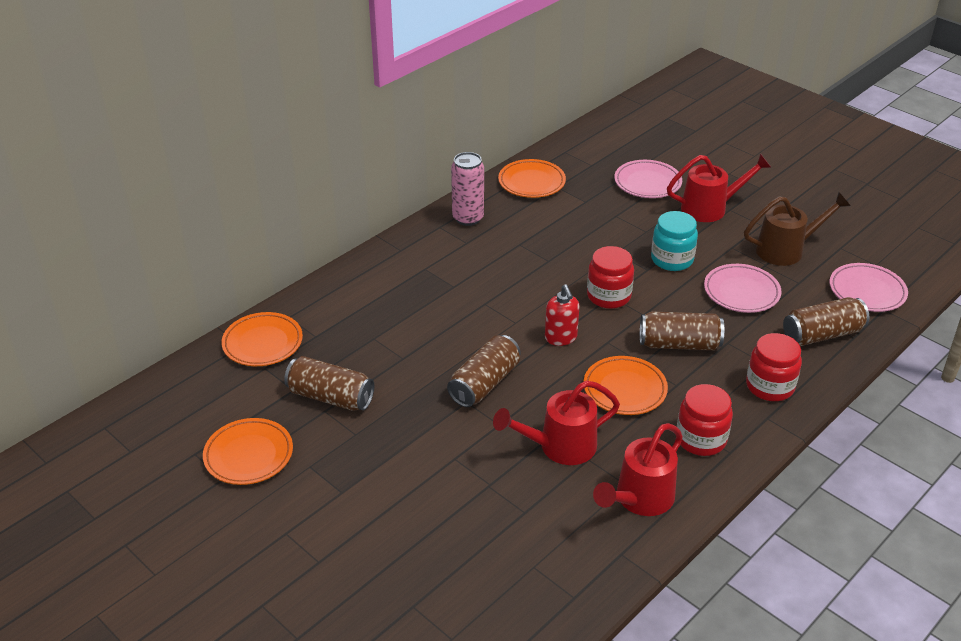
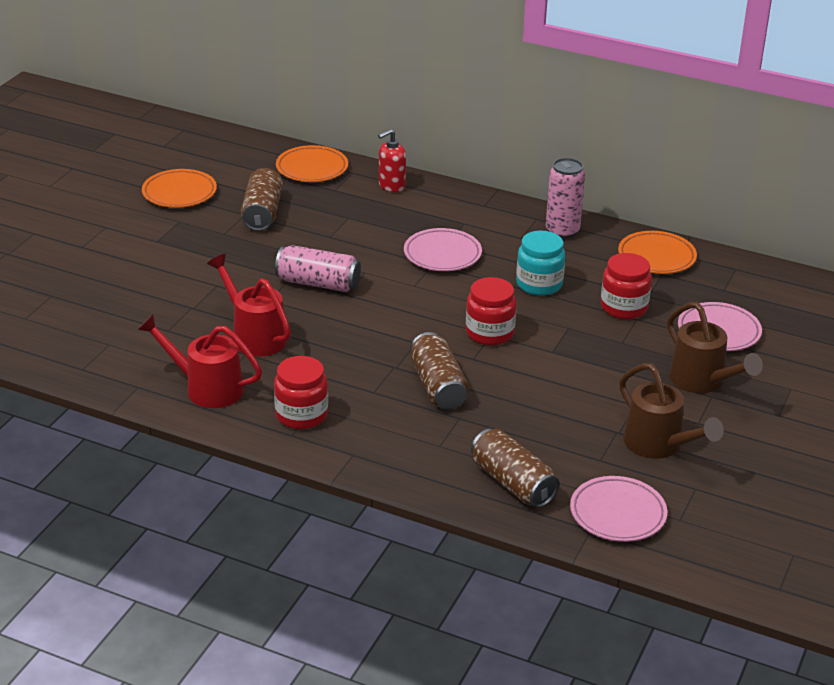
camera: 70 degrees right, 5 degrees down
brown can [447,335,520,407] -> pink can [275,245,361,292]
red soap dispenser [545,284,580,346] -> red soap dispenser moved to [378,129,406,192]
orange plate [583,356,668,415] -> none
turquoise jar [651,211,698,271] -> turquoise jar moved to [516,231,566,296]
red watering can [667,154,771,222] -> brown watering can [667,302,763,393]
pink plate [704,264,782,313] -> pink plate moved to [404,228,482,271]
red jar [746,333,802,401] -> red jar moved to [601,253,652,319]

